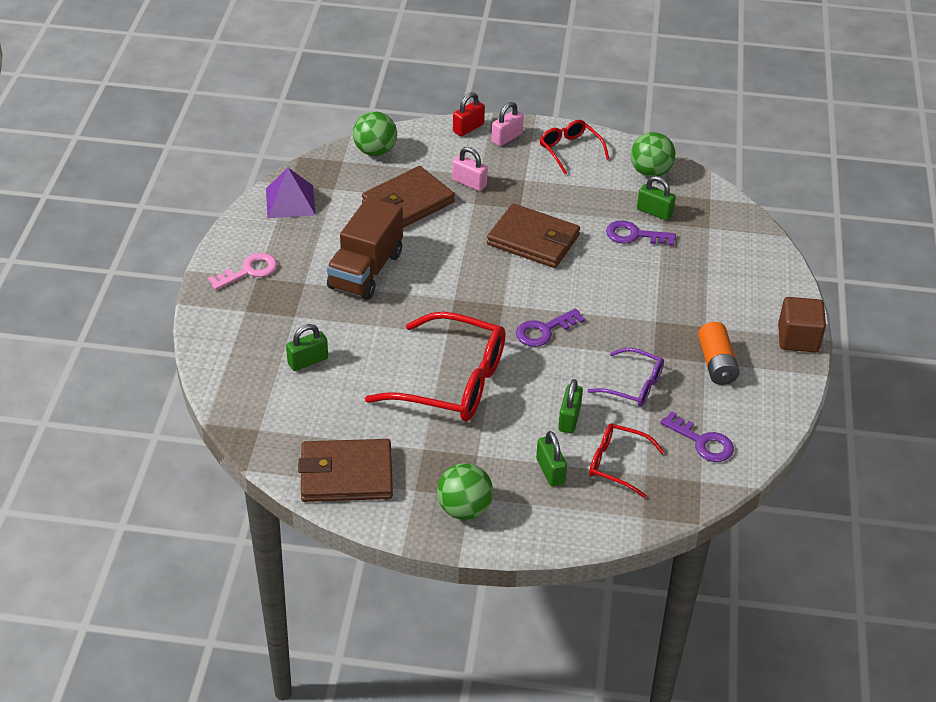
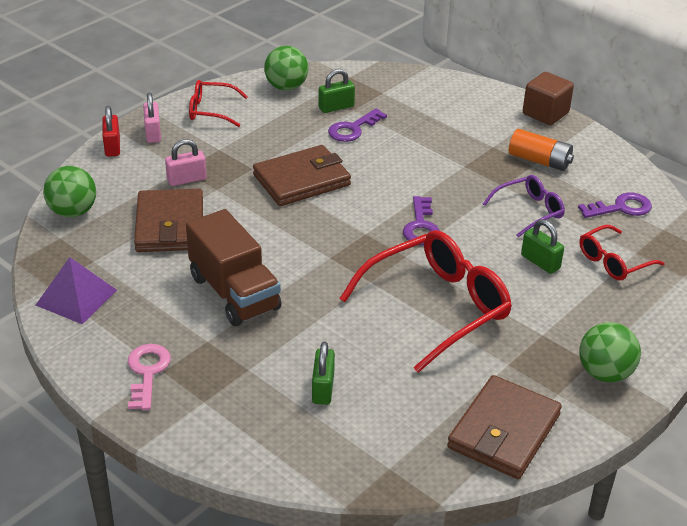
camera: 55 degrees left, 5 degrees down
green padlock [536,431,567,487] -> none

